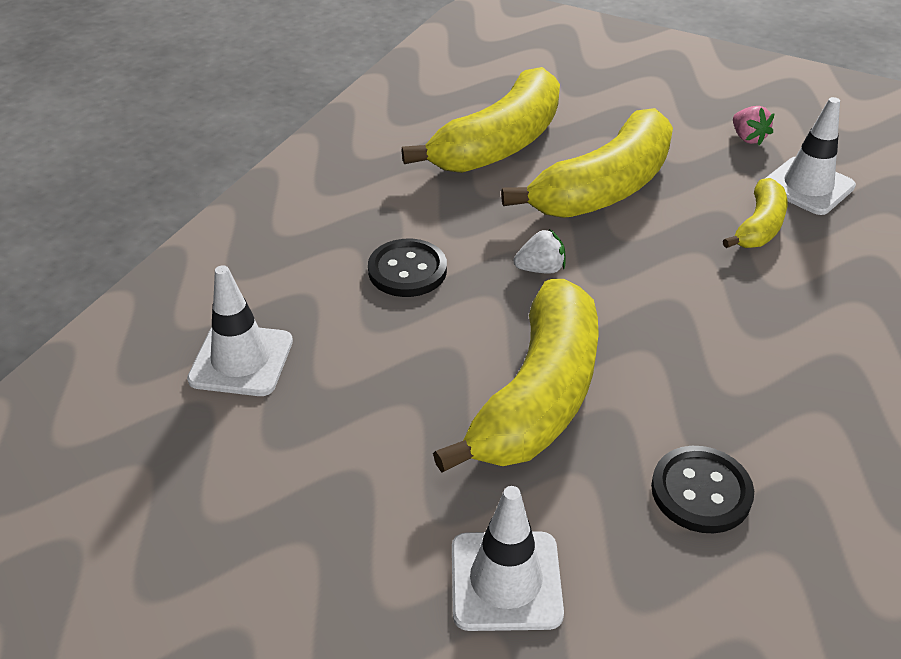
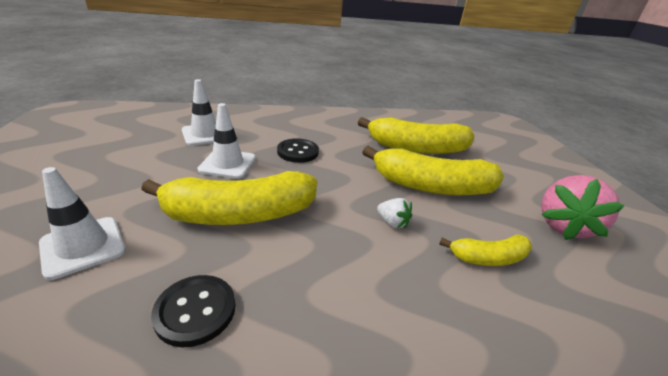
camera: 50 degrees right, 10 degrees down
white strawberry [514,229,566,274] -> white strawberry moved to [377,198,412,228]
pink strawberry [733,106,775,145] -> pink strawberry [541,175,625,240], size x2.11
white traffic cone [766,97,856,215] -> white traffic cone moved to [197,103,256,179]

